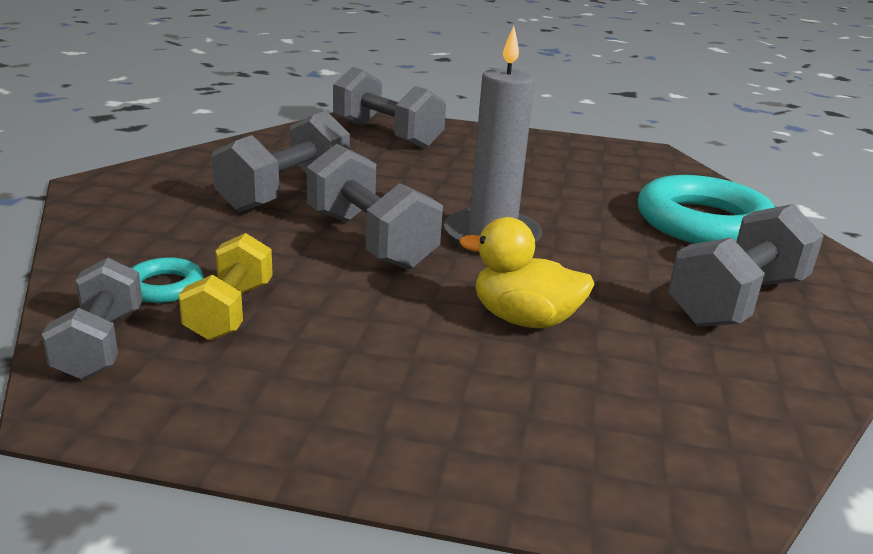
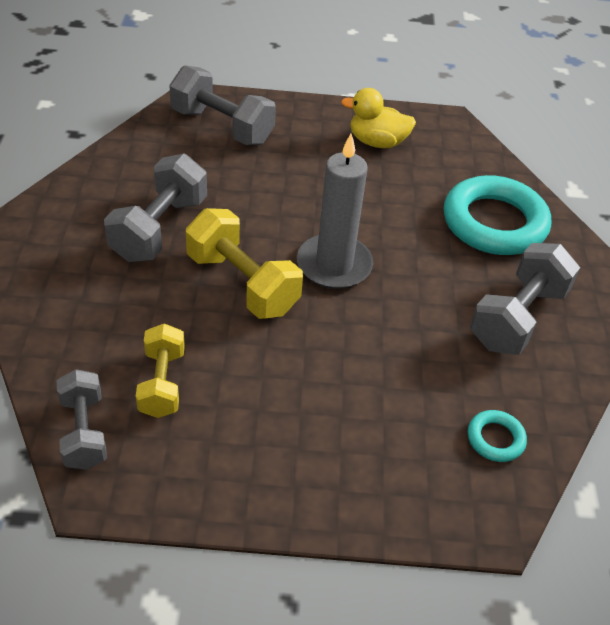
camera: 10 degrees left, 20 degrees up
turquoise ring [131,257,204,303] -> turquoise ring moved to [468,410,527,462]
grey dumbbell [307,144,443,270] -> yellow dumbbell [186,208,303,319]
yellow duck [460,217,594,328] -> yellow duck moved to [341,88,416,148]

